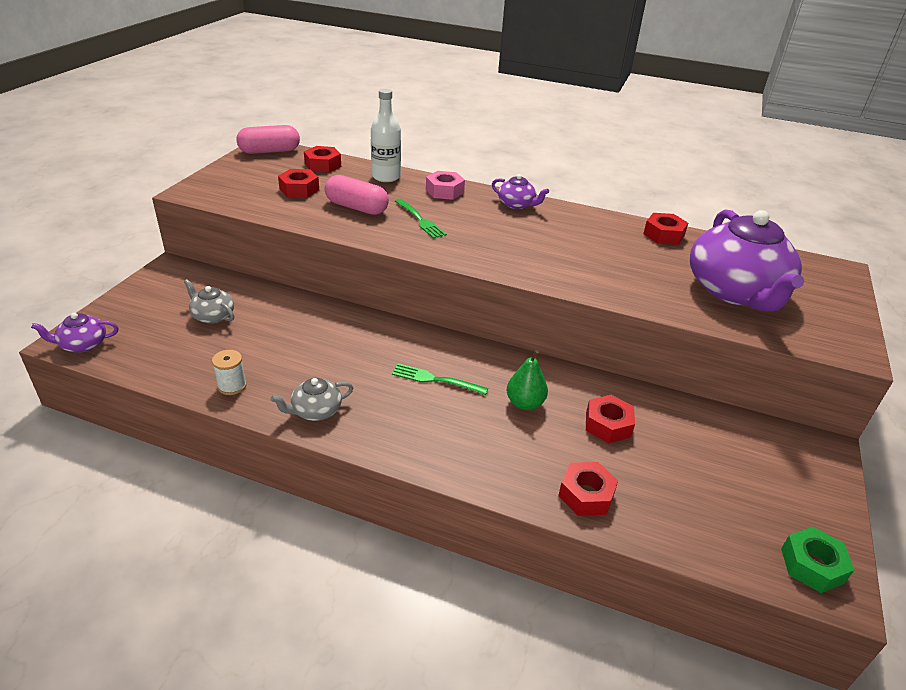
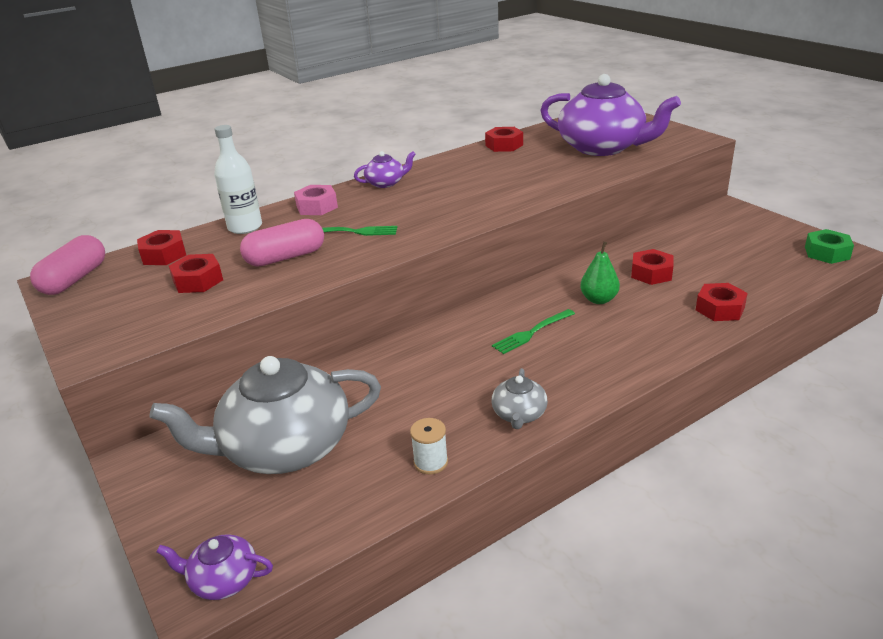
camera: 50 degrees left, 5 degrees down
purple teapot [31,313,119,352] -> purple teapot turned 75 degrees clockwise [157,534,273,600]
grey teapot [184,279,234,324] -> grey teapot [150,356,381,474], size x2.28

